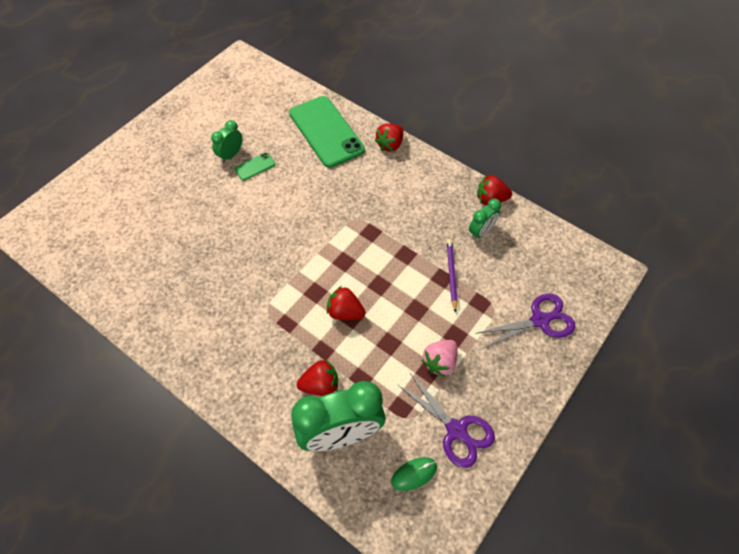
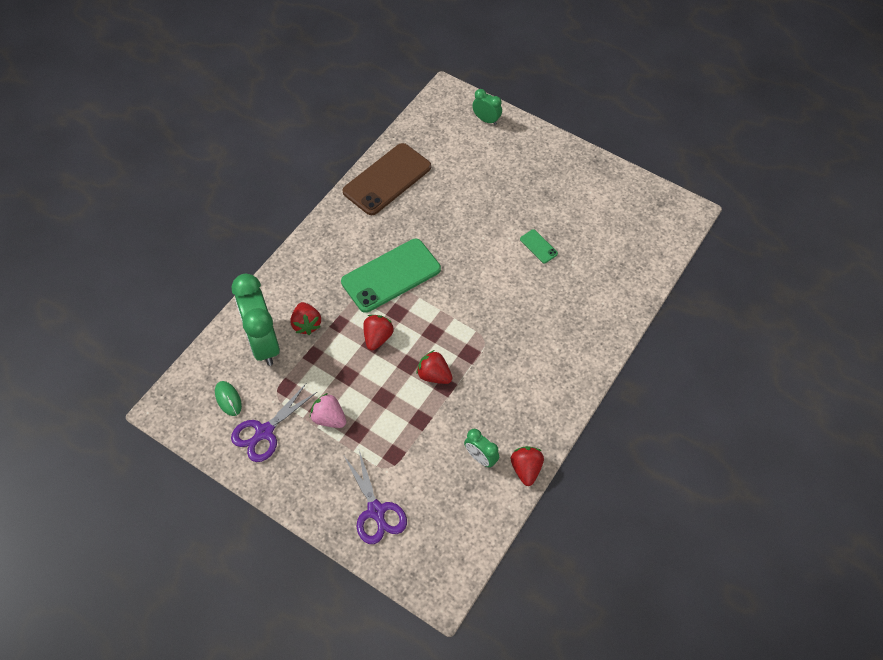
camera: 85 degrees right, 0 degrees up
green clock [211,120,243,163] -> green clock moved to [472,89,502,125]
green phone [289,96,365,168] -> green phone moved to [341,239,441,313]
red strawberry [375,123,404,152] -> red strawberry moved to [416,350,452,384]
purple pencil [447,239,458,313] -> none
none -> brown phone [343,143,431,215]

